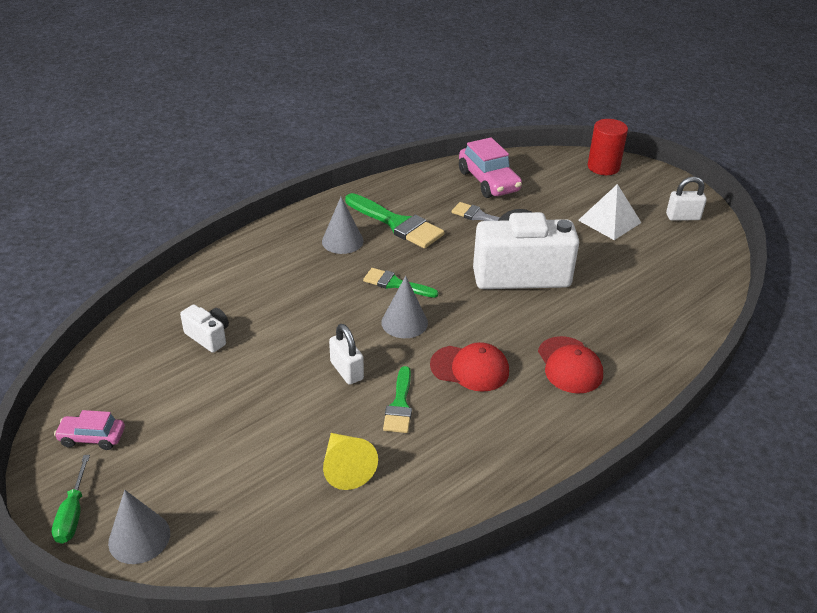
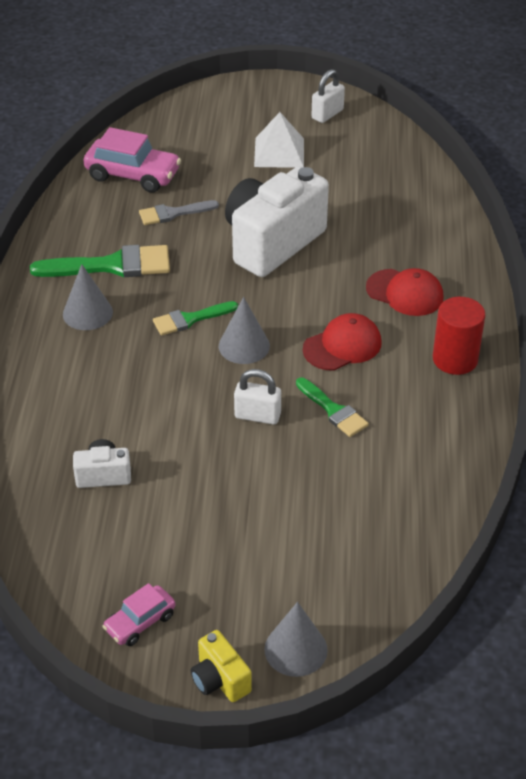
camera: 45 degrees left, 5 degrees up
green screwdriver [52,455,90,544] -> yellow camera [191,630,252,702]
yellow cone [323,433,378,490] -> none
red cylinder [588,119,628,175] -> red cylinder moved to [433,297,485,375]

